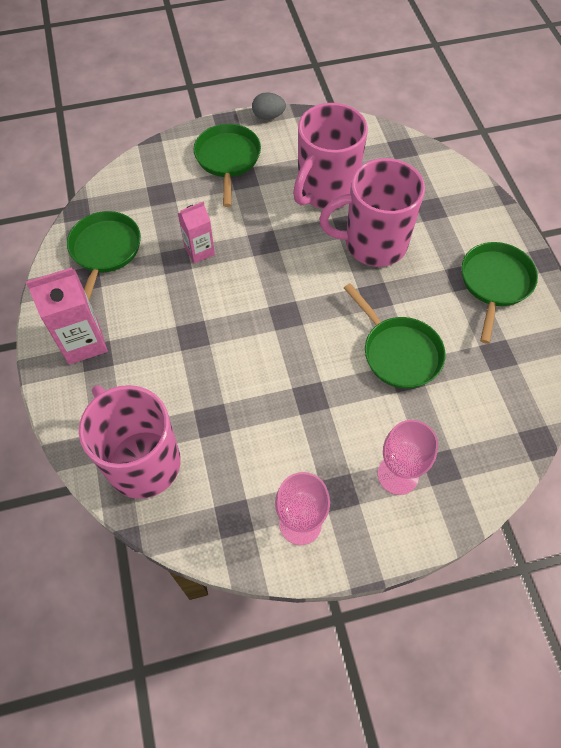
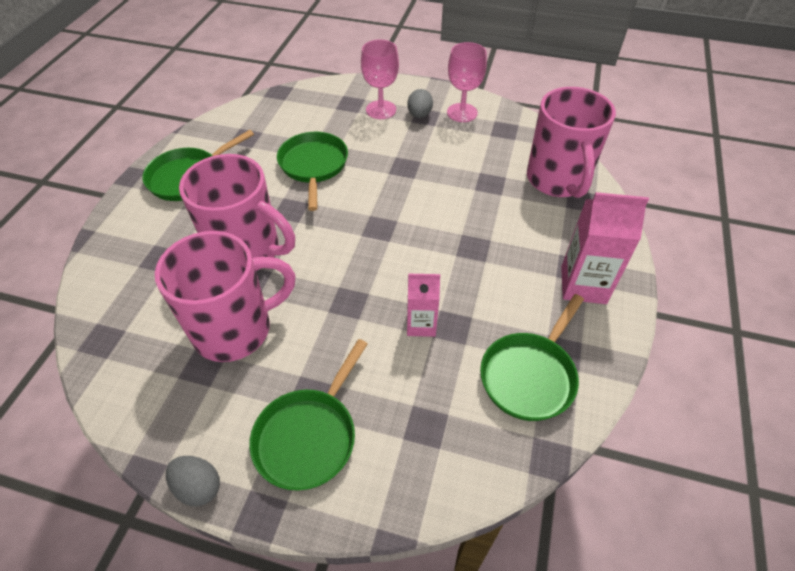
camera: 150 degrees left, 10 degrees down
none -> grey egg [407,89,433,118]

